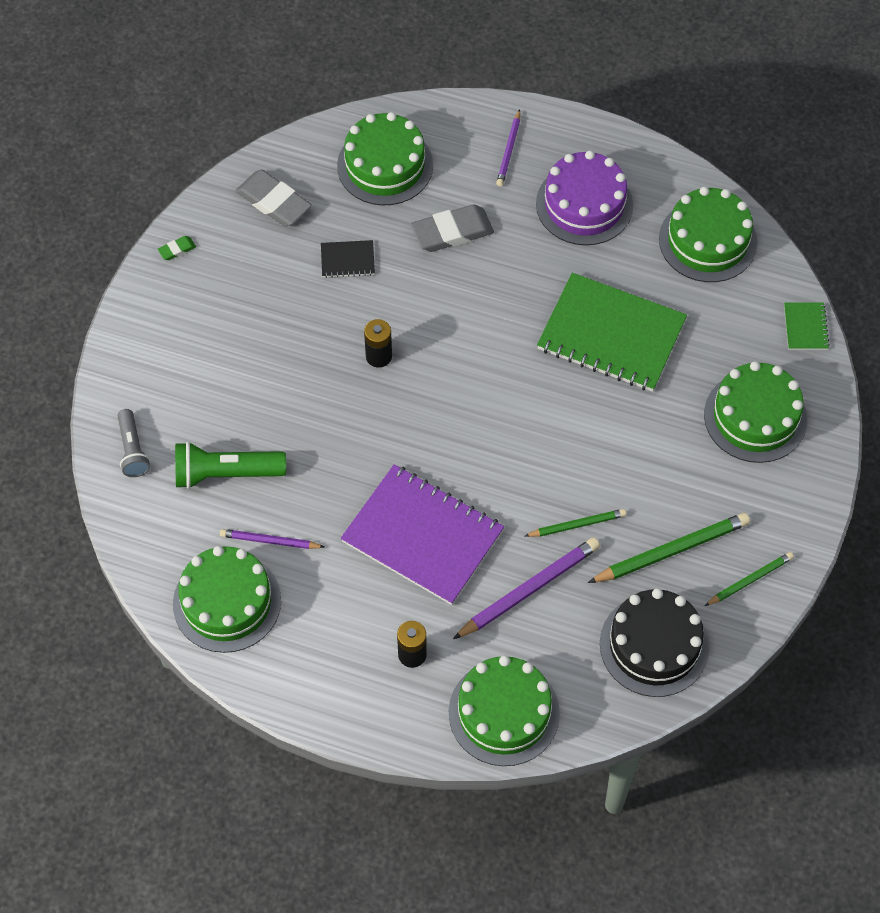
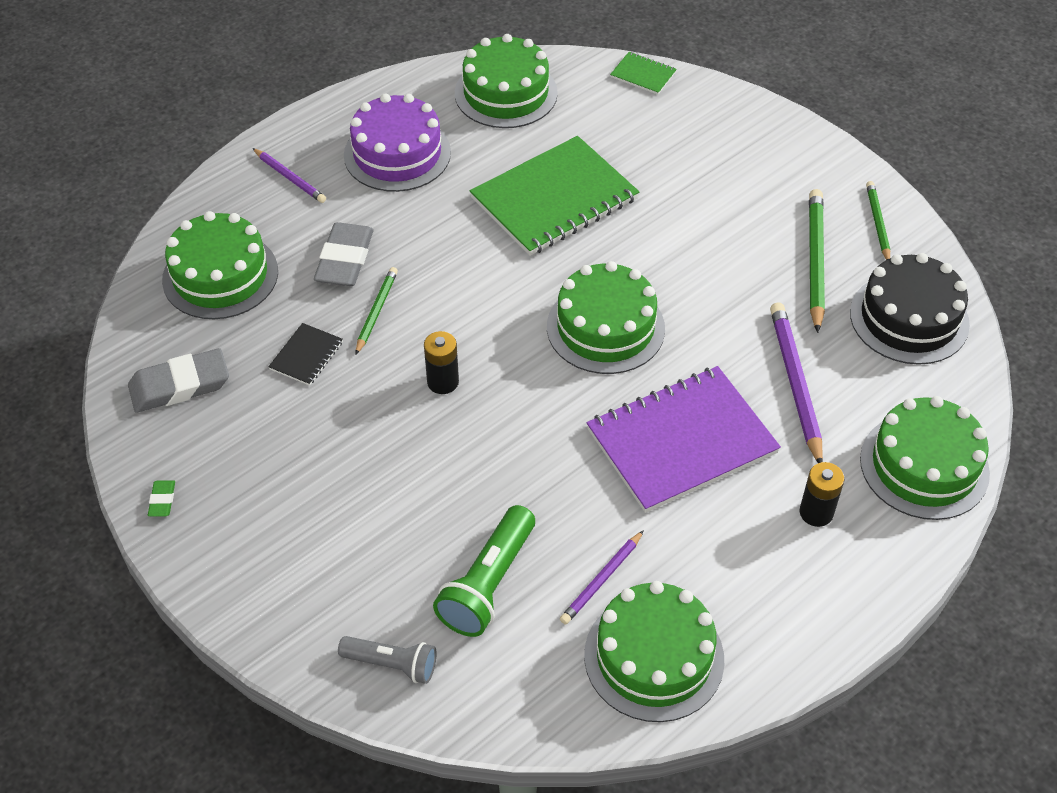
camera: 60 degrees left, 10 degrees down
green pencil [525,509,627,537] -> green pencil moved to [355,267,398,355]
green cake [704,361,807,463] -> green cake moved to [547,261,665,374]

